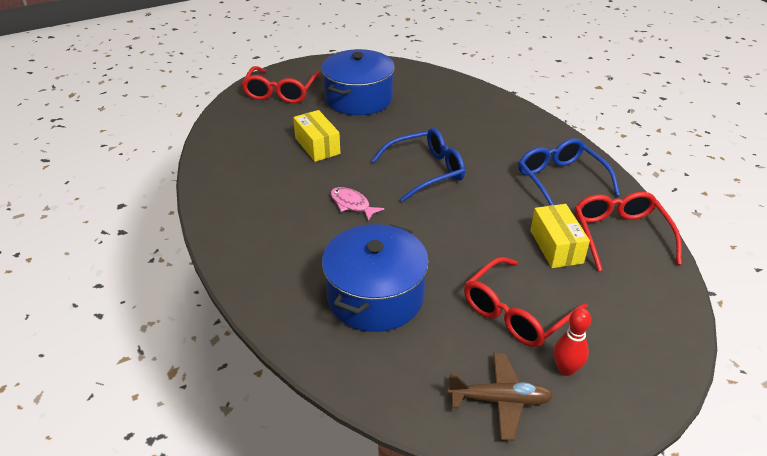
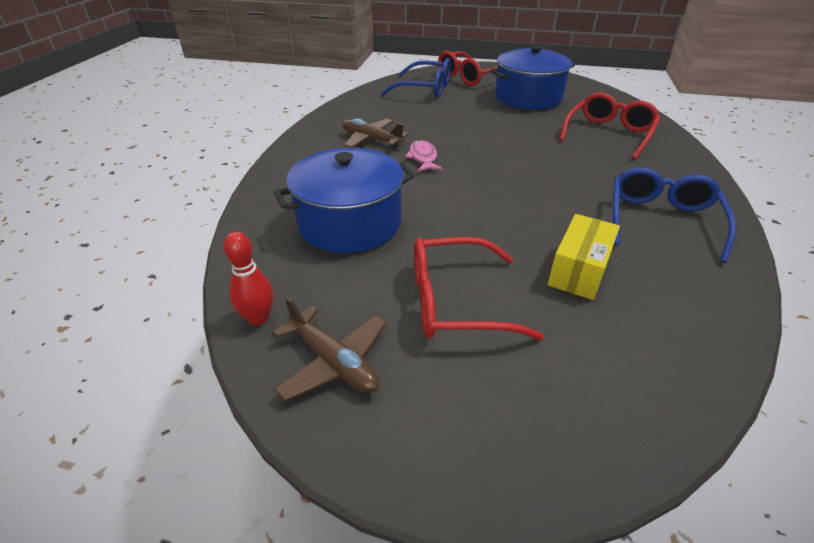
camera: 40 degrees right, 0 degrees up
yellow box [293,110,341,162] -> none
blue glasses [371,128,465,202] -> blue glasses moved to [382,58,451,98]
red bowling pin [554,308,591,376] -> red bowling pin moved to [224,232,273,325]
red glasses [575,192,682,271] -> red glasses moved to [560,93,661,159]
none -> brown plane [342,118,409,148]

